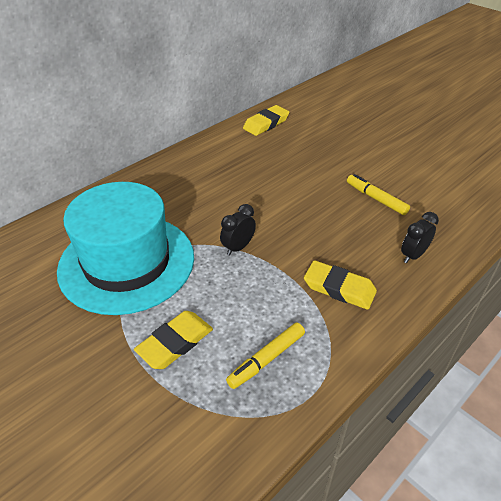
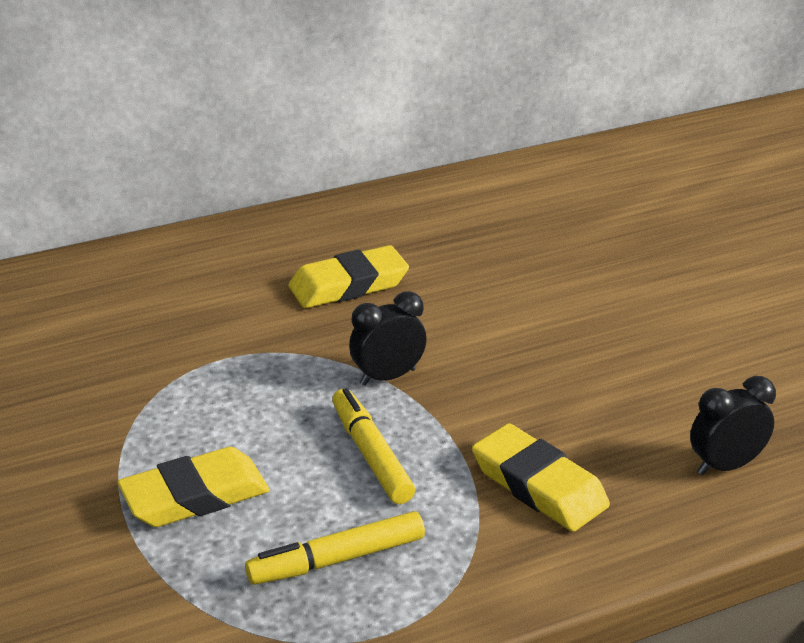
camera: 20 degrees right, 10 degrees down
turquoise hat [57,182,194,315] -> none
yellow eraser [243,105,289,136] -> yellow eraser moved to [288,245,409,308]
yellow marker [347,174,410,215] -> yellow marker moved to [332,388,415,504]

